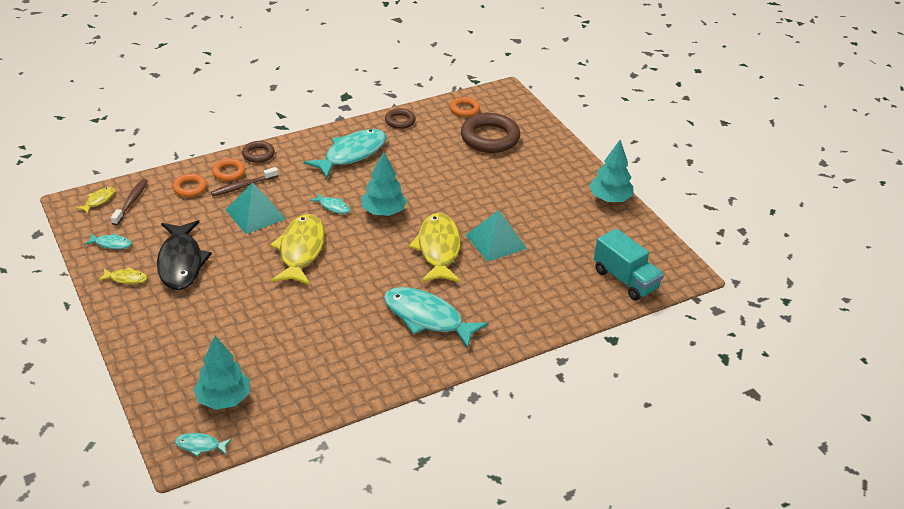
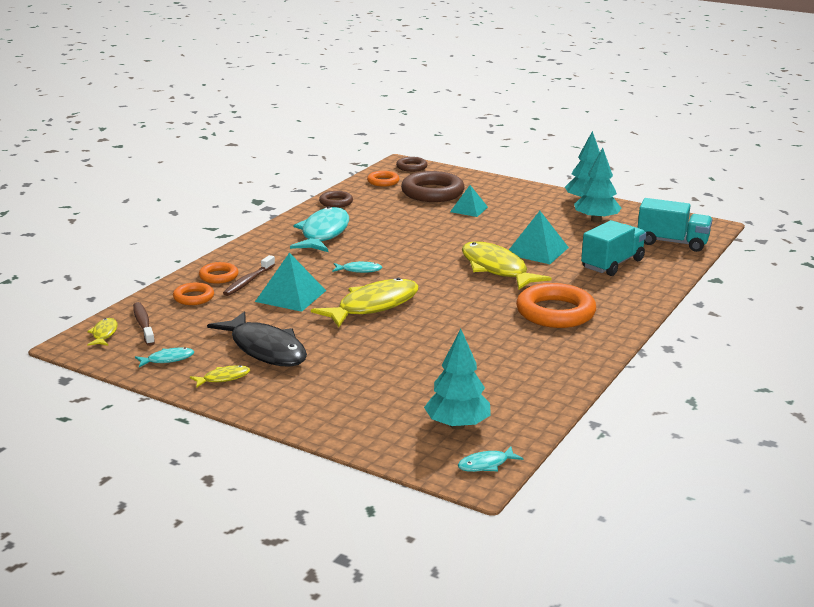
camera: 30 degrees left, 15 degrees down
brown ring [242,141,275,163] -> brown ring moved to [396,157,427,172]
yellow fish [270,214,325,285] -> yellow fish turned 75 degrees clockwise [311,278,419,327]
turquoise tree [361,152,407,216] -> turquoise tree moved to [574,147,621,223]
turquoise fish [384,287,488,349] -> orange ring [516,283,596,328]
none -> turquoise pyramid [450,185,488,217]
none -> turquoise truck [581,220,646,276]

